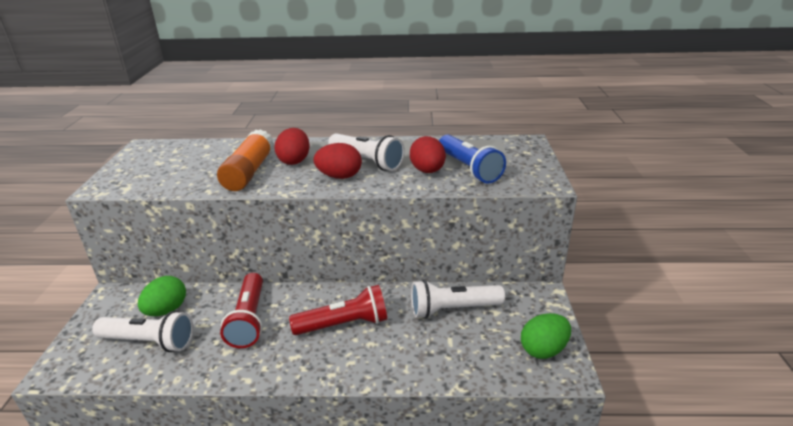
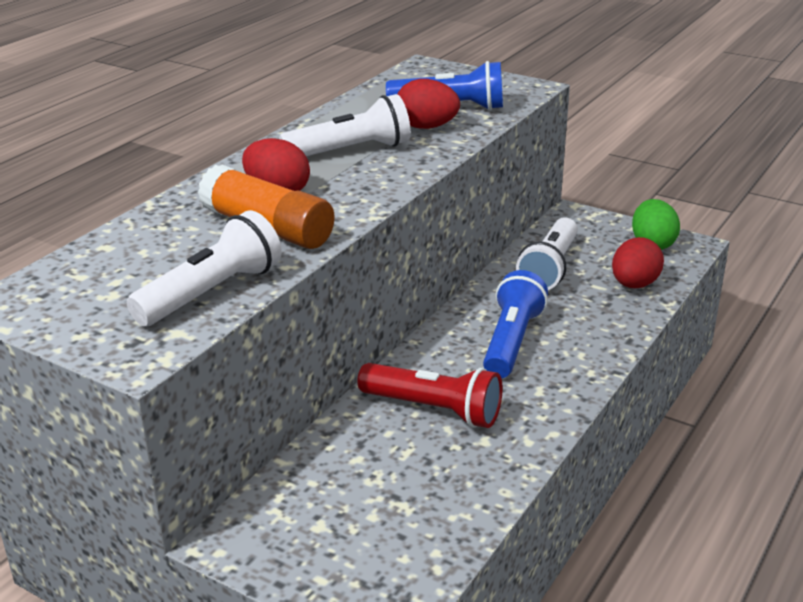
camera: 60 degrees left, 0 degrees up
white flashlight [92,310,194,352] -> white flashlight moved to [127,210,282,326]
green egg [138,276,186,316] -> none
red flashlight [289,285,387,335] -> blue flashlight [483,270,548,378]
red egg [313,143,362,179] -> red egg moved to [612,237,664,288]

